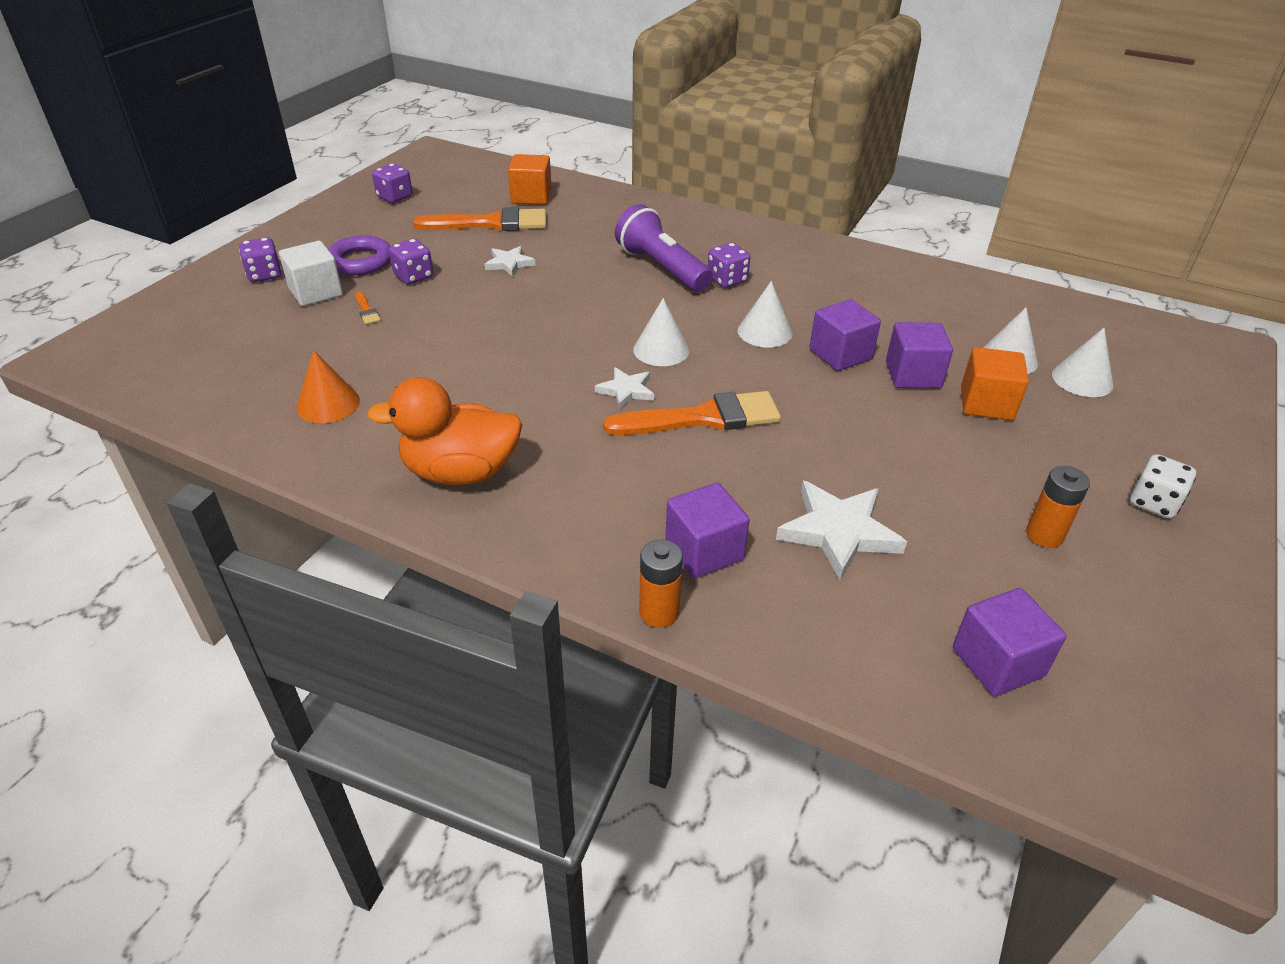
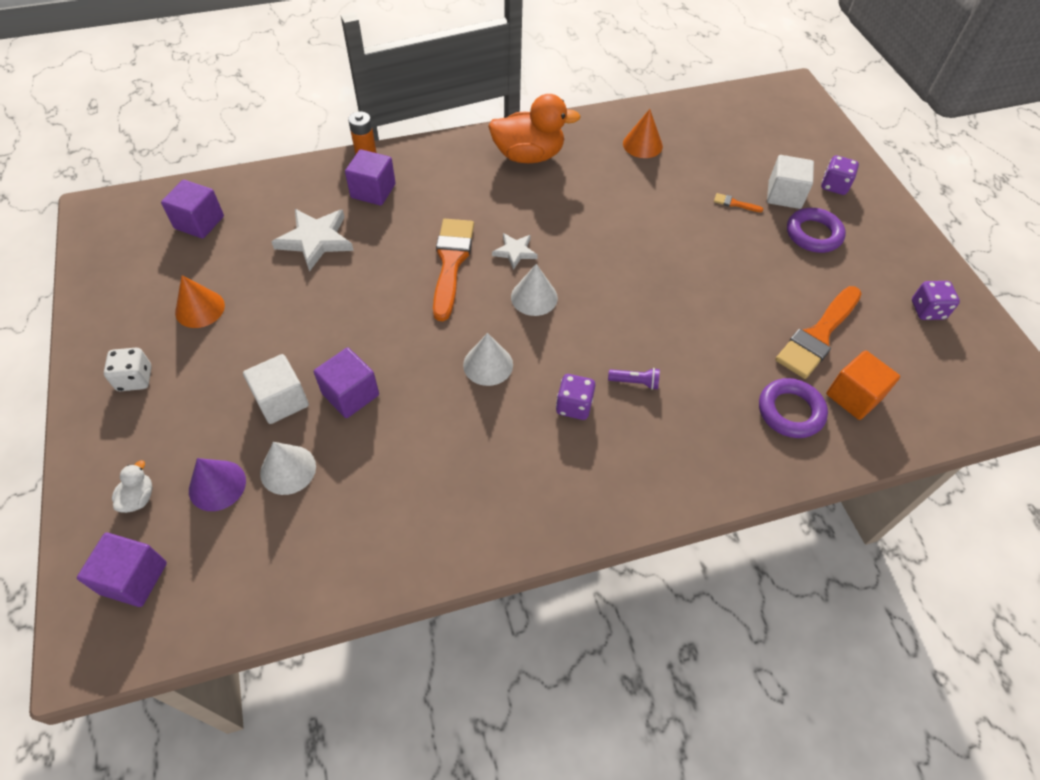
camera: 135 degrees right, 15 degrees up
orange duck [367,377,522,485] -> orange duck turned 45 degrees clockwise [488,94,581,163]
purple dice [389,239,433,284] -> none
white star [485,246,535,277] -> none
orange brush [603,391,781,435] -> orange brush turned 150 degrees clockwise [433,219,474,321]
purple flashlight [615,204,713,292] -> purple flashlight [608,368,660,390], size x0.43
purple cube [809,299,881,371] -> purple cube moved to [77,533,167,607]
orange cube [961,347,1029,420] -> white cube [243,354,309,424]
orange battery [1026,466,1090,548] -> orange cone [175,275,225,328]
white cone [1052,328,1113,397] -> purple cone [189,458,246,511]
none -> white duck [112,460,153,513]
none -> purple ring [759,378,828,438]

